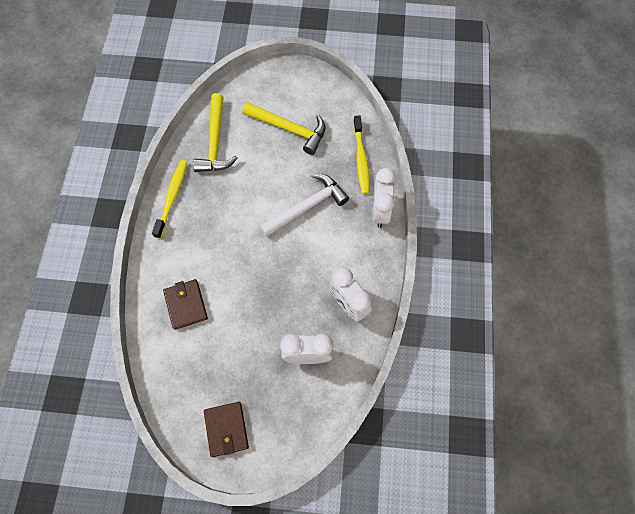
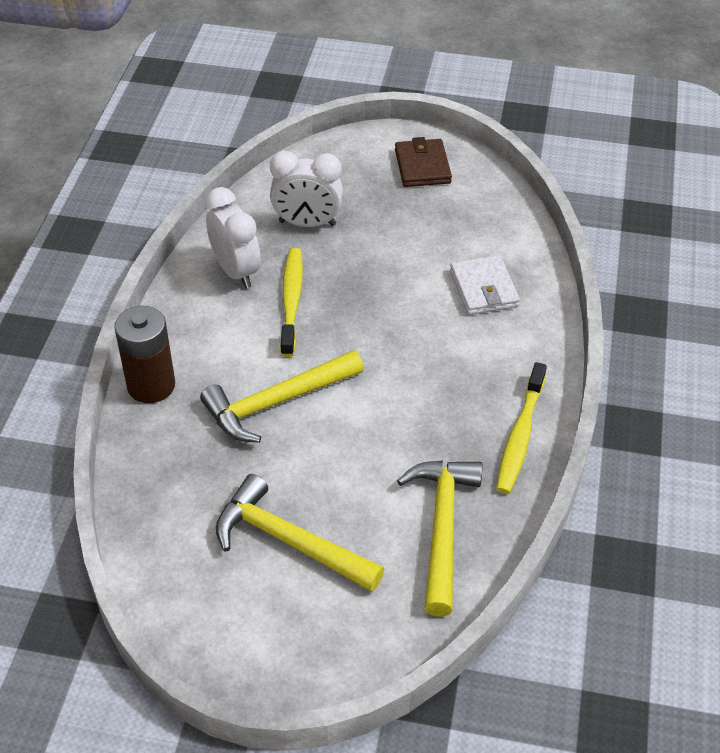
camera: 175 degrees left, 20 degrees down
brown wallet [163,279,208,330] -> white wallet [450,255,520,315]
white hammer [260,174,349,237] -> yellow hammer [200,350,364,443]
yellow toothbrush [353,115,370,194] -> yellow toothbrush moved to [280,248,303,357]
white clock [372,168,396,228] -> brown battery [114,306,175,403]

